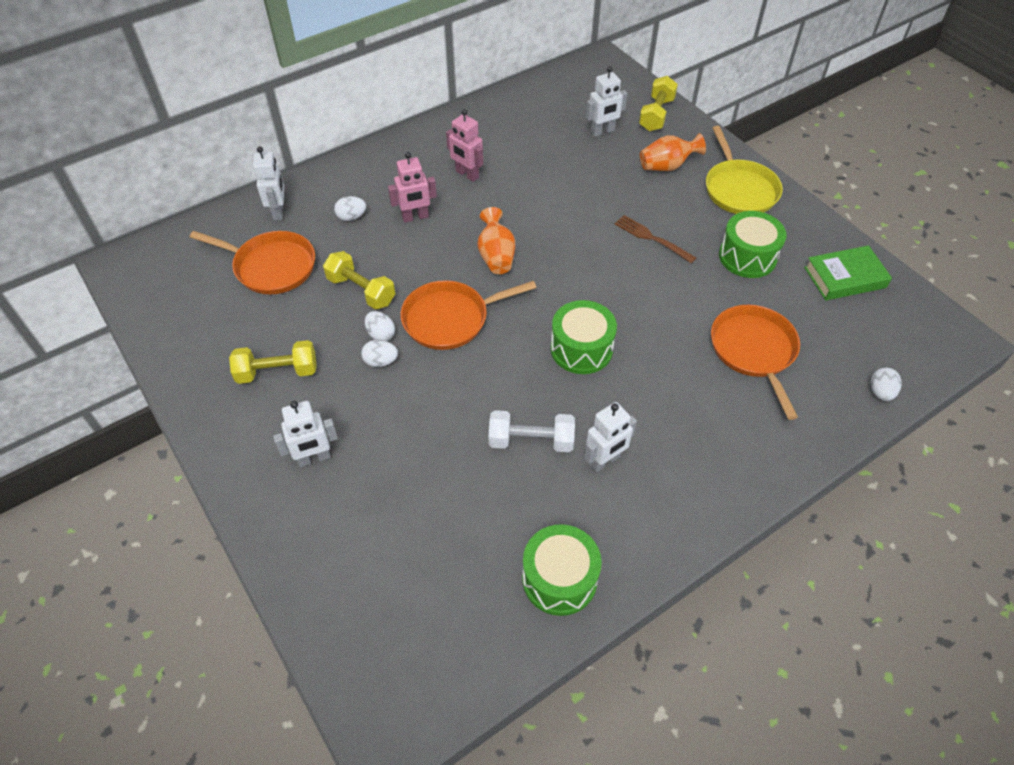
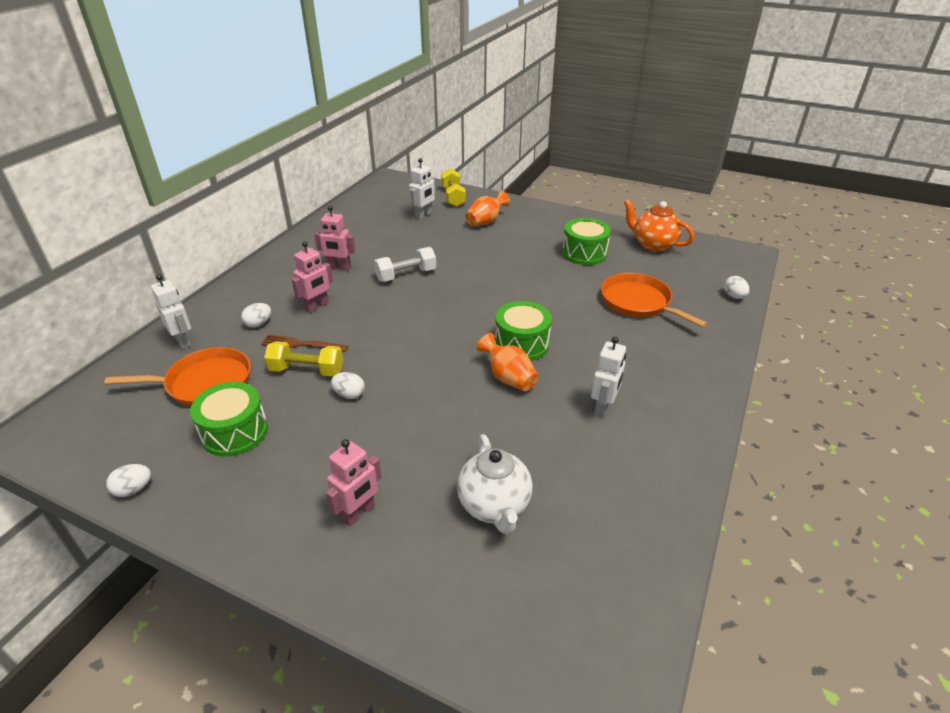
camera: 30 degrees left, 15 degrees down
yellow dumbbell [229,340,317,384] -> none
white robot [273,401,338,467] -> pink robot [326,439,382,526]
white egg [361,340,398,367] -> white egg moved to [106,464,151,497]
orange pan [401,280,536,350] -> none
orange vase [477,207,515,274] -> orange vase moved to [477,333,539,391]
white dumbbell [488,410,575,452] -> white dumbbell moved to [374,247,436,282]
green drum [522,524,602,616] -> green drum moved to [190,382,268,456]
brown fork [615,215,696,263] -> brown fork moved to [261,335,348,352]
yellow pan [706,126,783,214] -> none
green book [804,245,892,300] -> orange teapot [624,199,695,252]
none -> white teapot [457,434,532,534]

